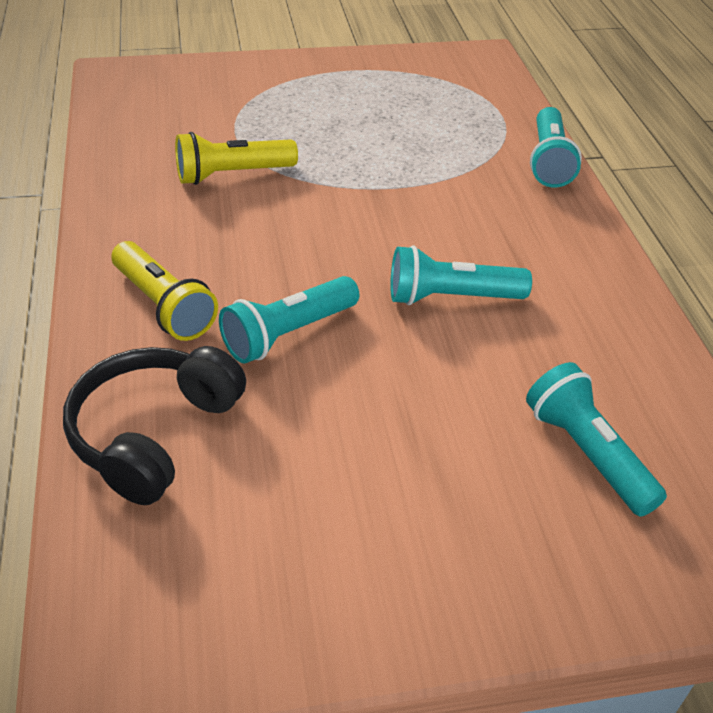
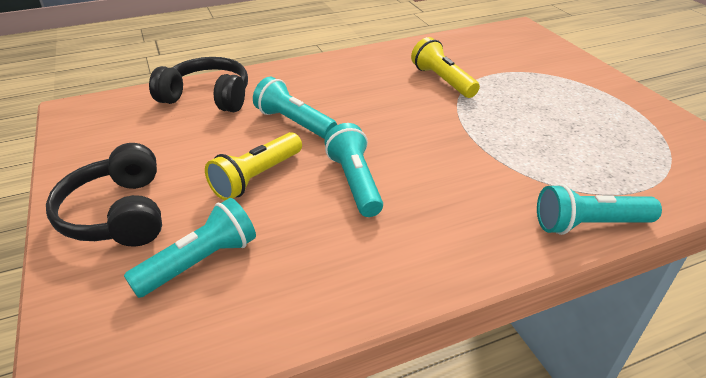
camera: 80 degrees right, 5 degrees down
yellow flashlight [111,241,218,341] -> yellow flashlight moved to [205,132,302,200]
none -> black headphones [46,143,162,247]

